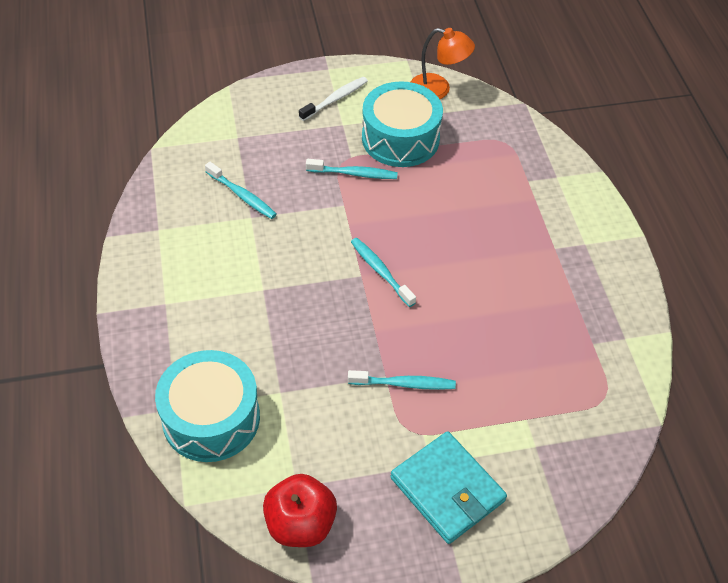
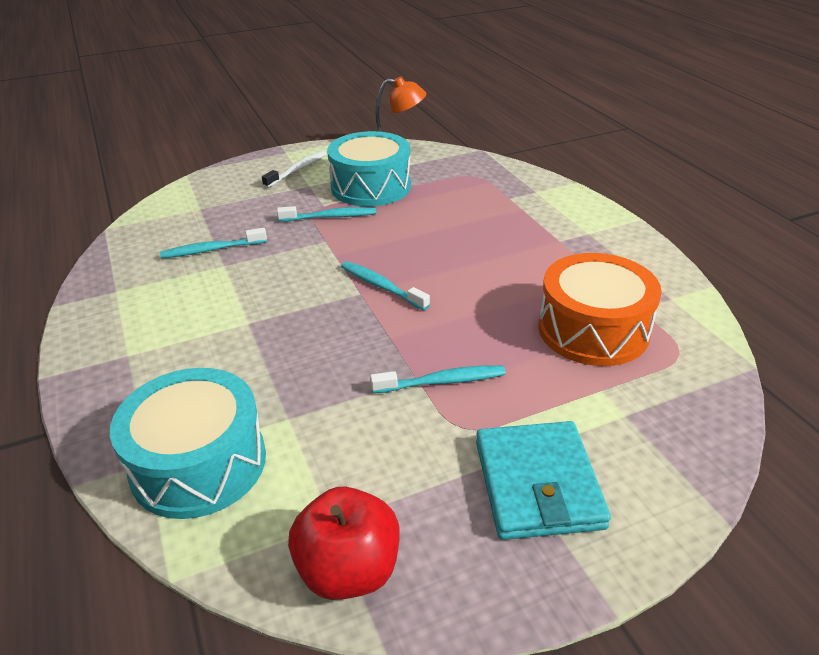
camera: 10 degrees left, 15 degrees down
turquoise toothbrush [205,162,277,219] -> turquoise toothbrush turned 135 degrees clockwise [160,228,267,258]
turquoise wallet [390,431,507,544] -> turquoise wallet turned 45 degrees clockwise [476,421,611,540]
none -> orange drum [538,253,662,366]

